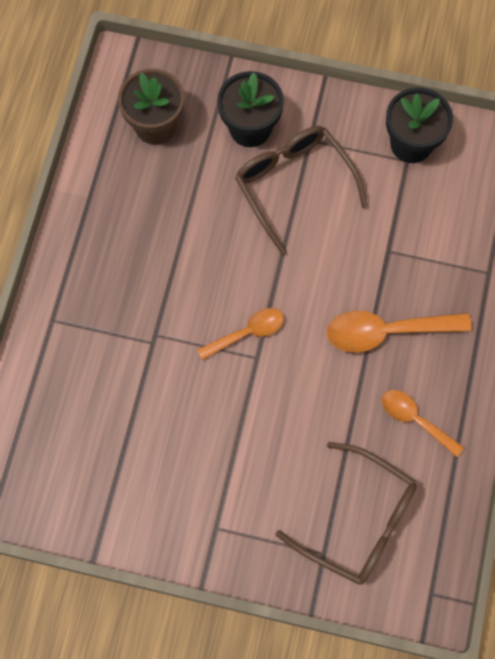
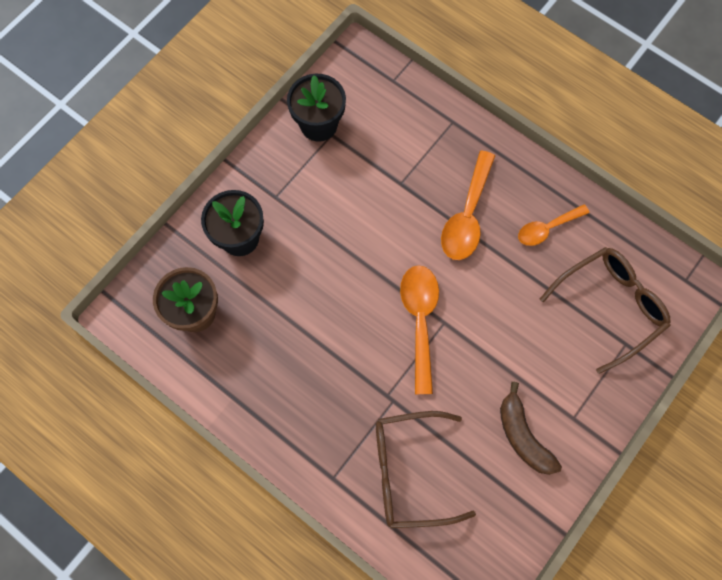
camera: 65 degrees left, 0 degrees up
orange spoon [197,308,284,360] -> orange spoon [400,265,439,394], size x1.57
brown glasses [235,126,368,255] -> brown glasses moved to [376,411,476,528]
none -> brown banana [500,382,562,475]

